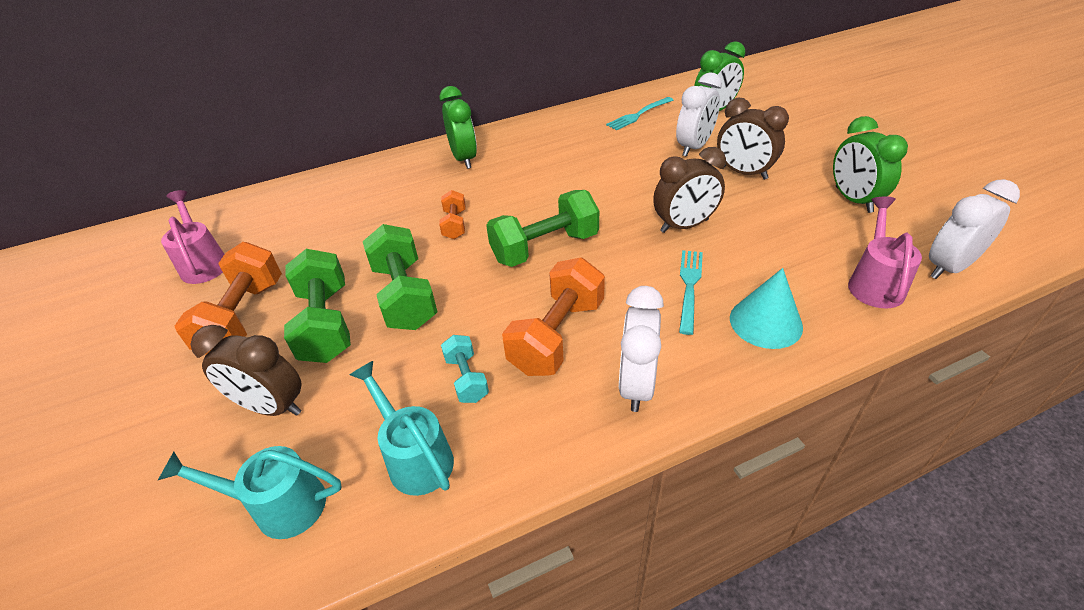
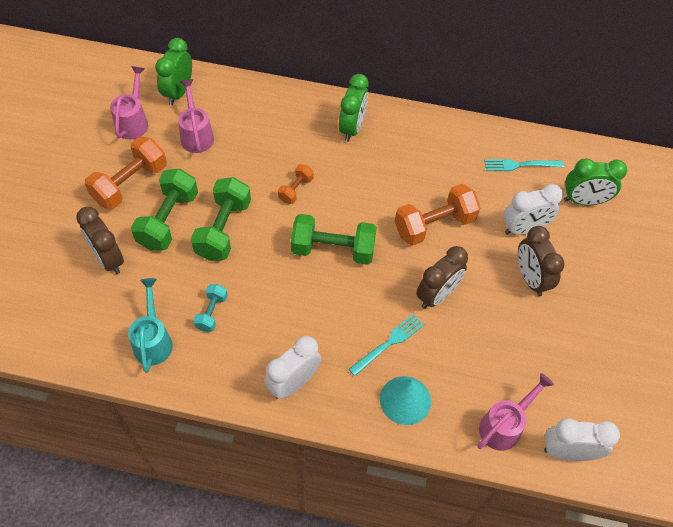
camera: 30 degrees right, 15 degrees up
turquoise watering can [157,446,342,539] -> none
orange dumbbell [502,257,605,376] -> orange dumbbell moved to [394,184,481,246]
brown clock [653,147,726,233] -> brown clock turned 60 degrees counterclockwise [416,246,468,309]
green clock [833,116,908,213] -> green clock moved to [155,38,192,105]
none -> pink watering can [178,79,214,153]

